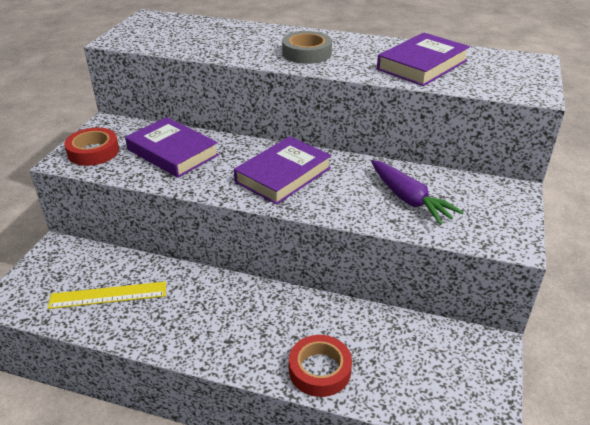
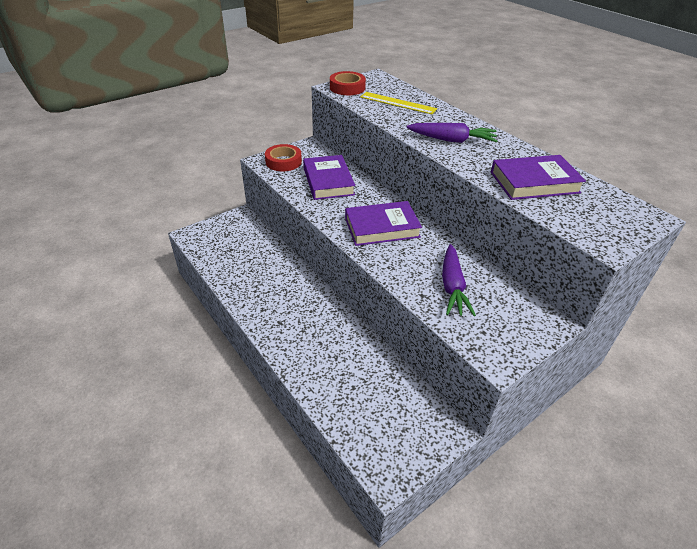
camera: 35 degrees right, 5 degrees up
yellow ruler [48,282,166,309] -> yellow ruler moved to [360,92,437,114]
grey tape [282,31,332,64] -> purple carrot [406,123,498,143]
red tape [289,335,352,397] -> red tape moved to [330,71,366,95]

